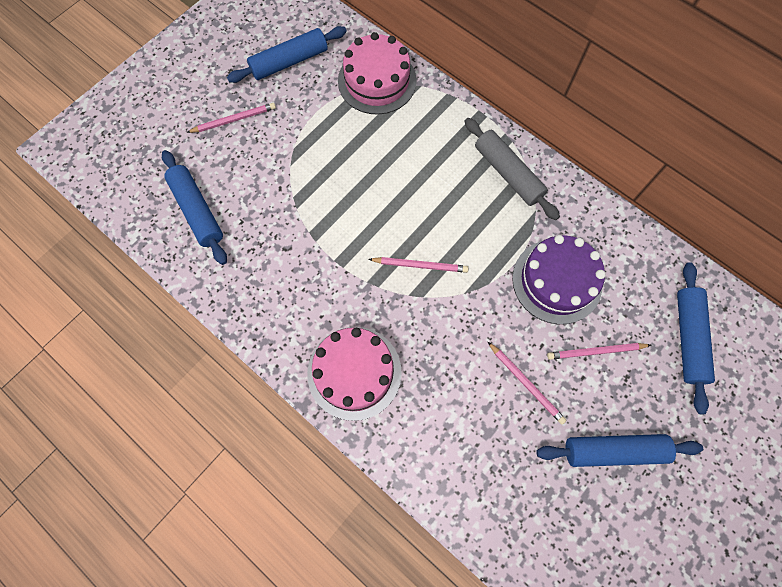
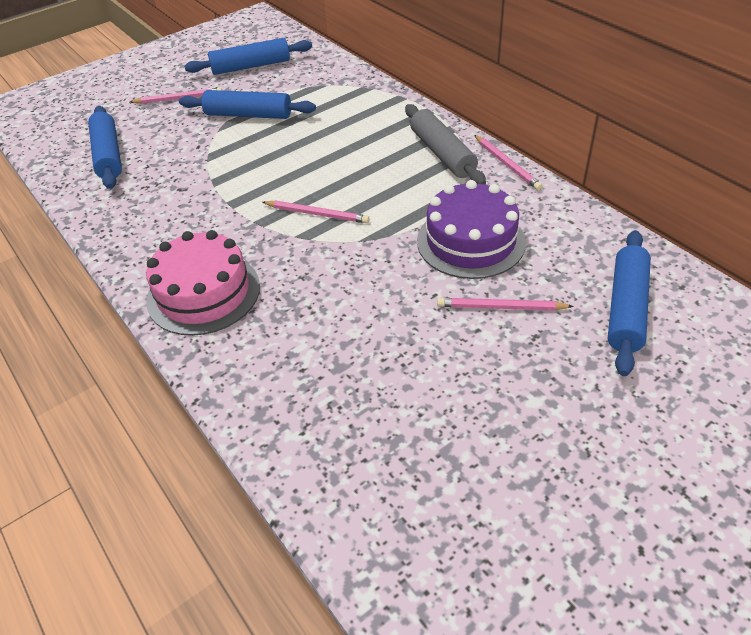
camera: 15 degrees right, 25 degrees down
pink cake [338,32,417,114] -> none
pink pencil [488,342,567,425] -> pink pencil moved to [474,135,543,190]
blue rolling pin [536,434,703,467] -> blue rolling pin moved to [179,90,316,119]

